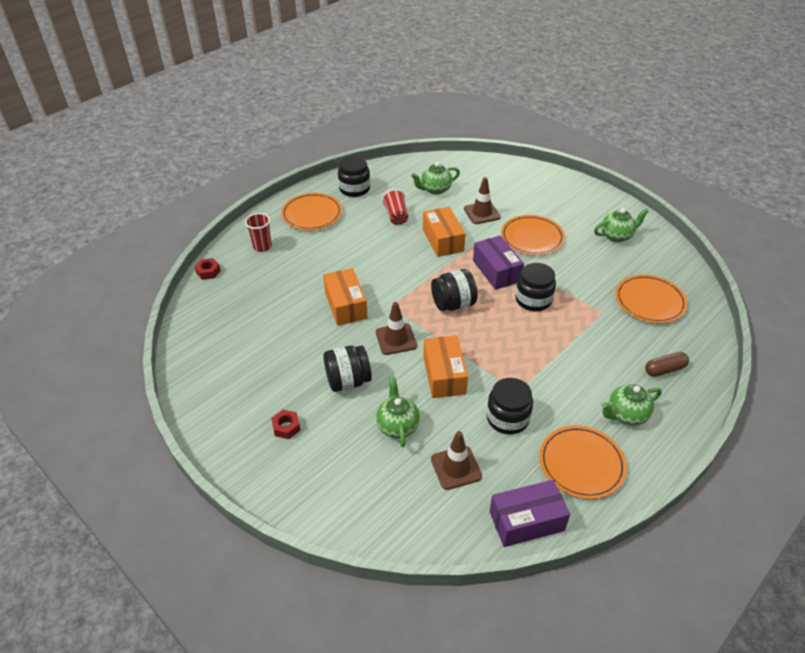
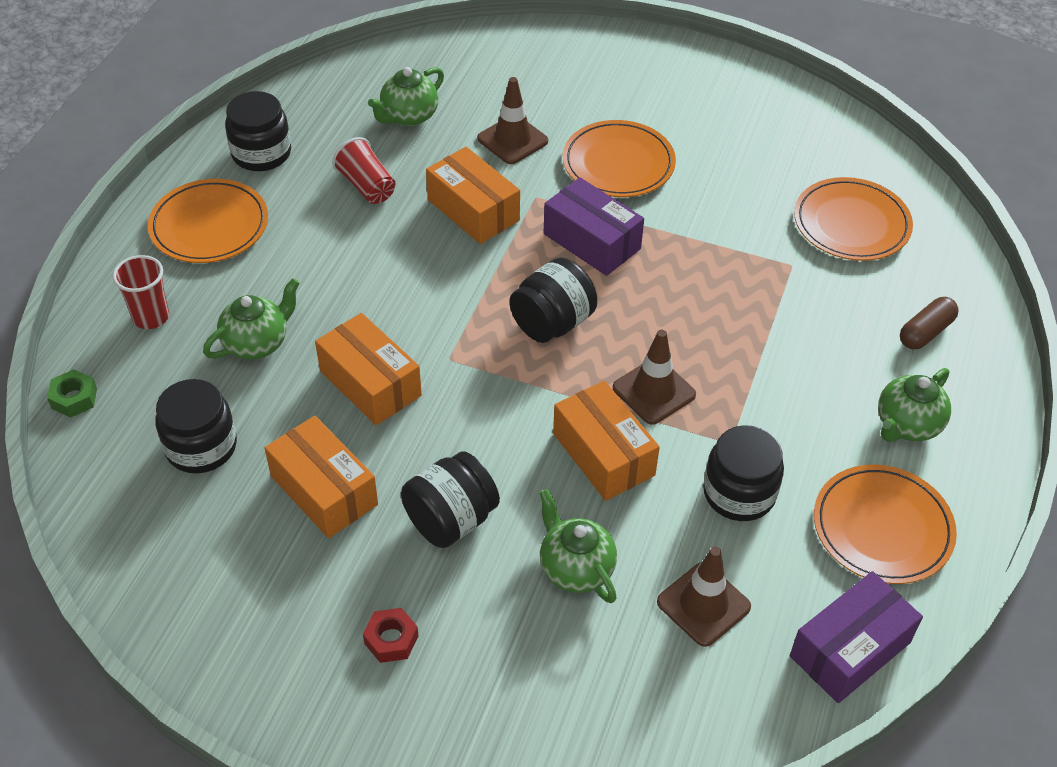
camera: 25 degrees left, 5 degrees up
red nut [195,258,221,280] -> green nut [47,369,97,418]
brown traffic cone [376,302,417,355] -> brown traffic cone moved to [613,330,696,425]
black jar [515,263,556,311] -> black jar moved to [155,379,237,473]
green teapot [594,208,649,242] -> green teapot moved to [203,278,299,359]
none -> orange box [264,416,378,538]

